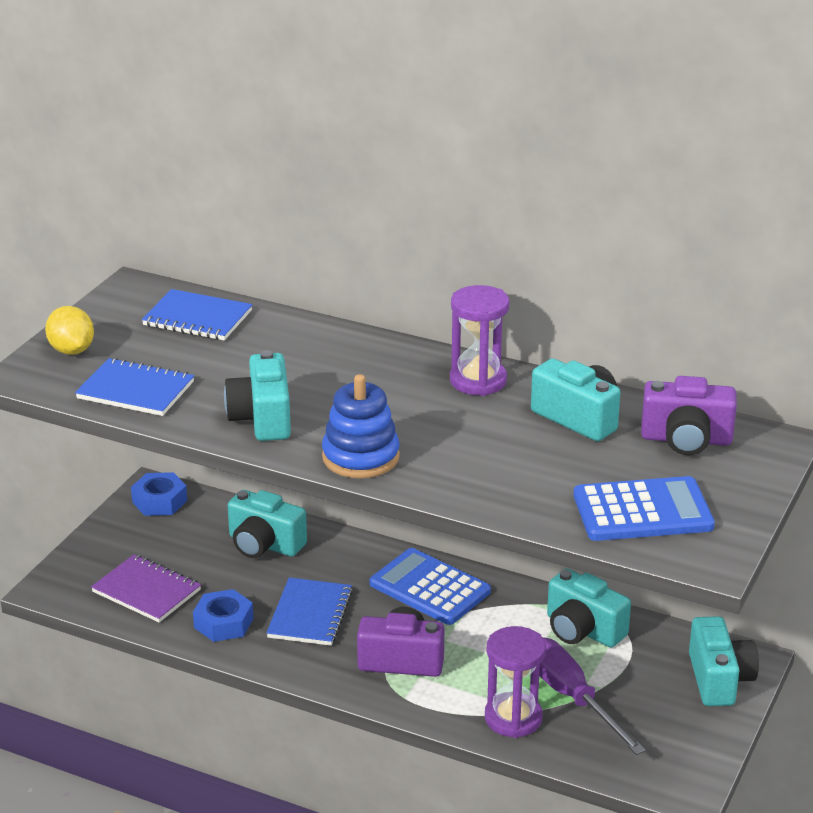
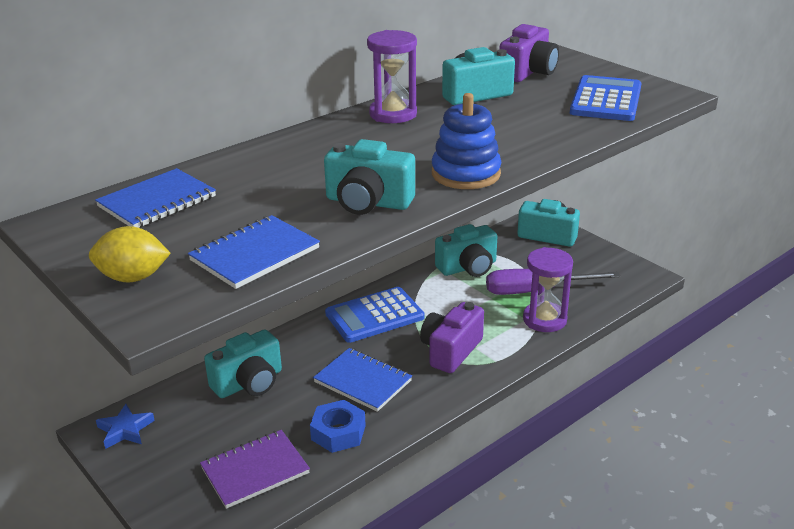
camera: 65 degrees left, 0 degrees up
blue nut [131,472,187,516] -> blue star [96,404,155,449]

